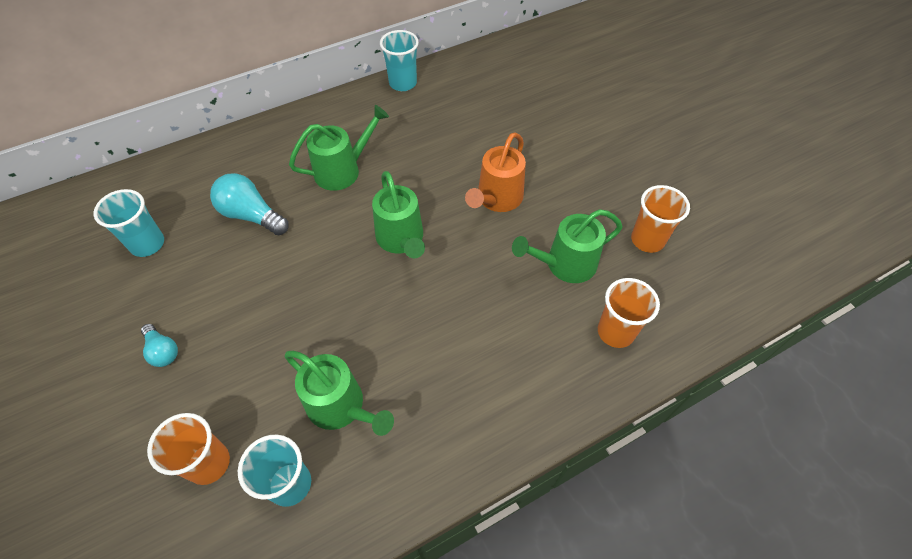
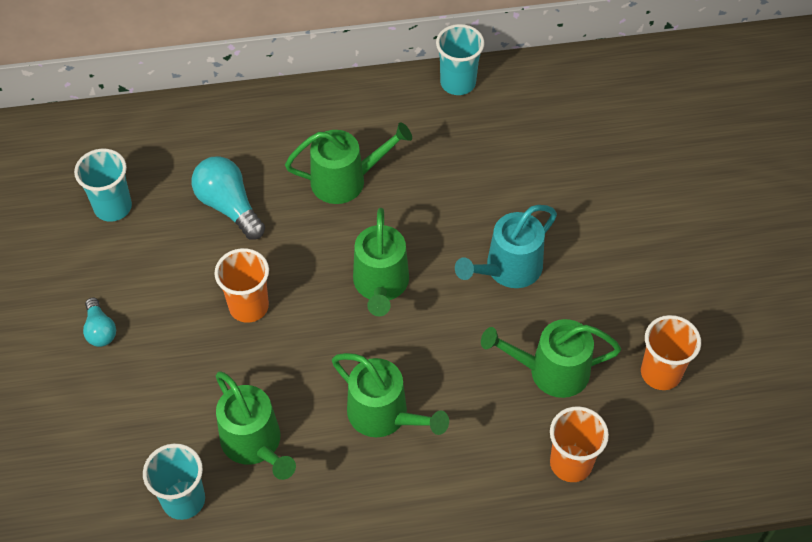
camera: 20 degrees right, 0 degrees up
orange cup [147,413,230,485] -> orange cup moved to [214,248,269,323]
orange watering can [465,132,526,212] -> turquoise watering can [455,205,557,288]
none -> green watering can [332,353,449,437]

